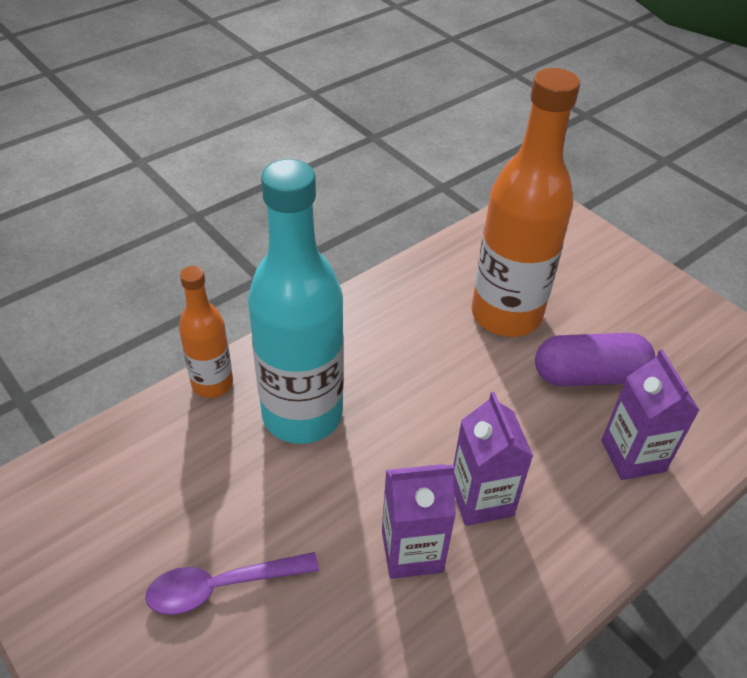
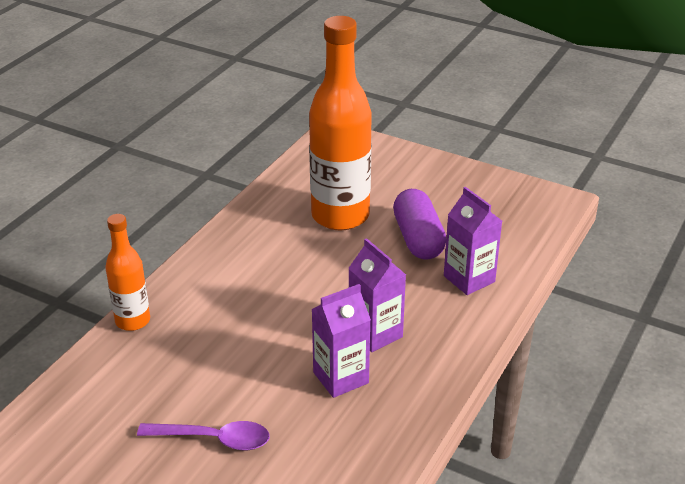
camera: 20 degrees left, 10 degrees down
purple spoon [145,552,319,615] -> purple spoon turned 135 degrees counterclockwise [137,421,270,450]
turquoise bottle [248,159,344,444] -> none
purple capsule [535,333,655,386] -> purple capsule turned 75 degrees counterclockwise [393,189,446,259]

